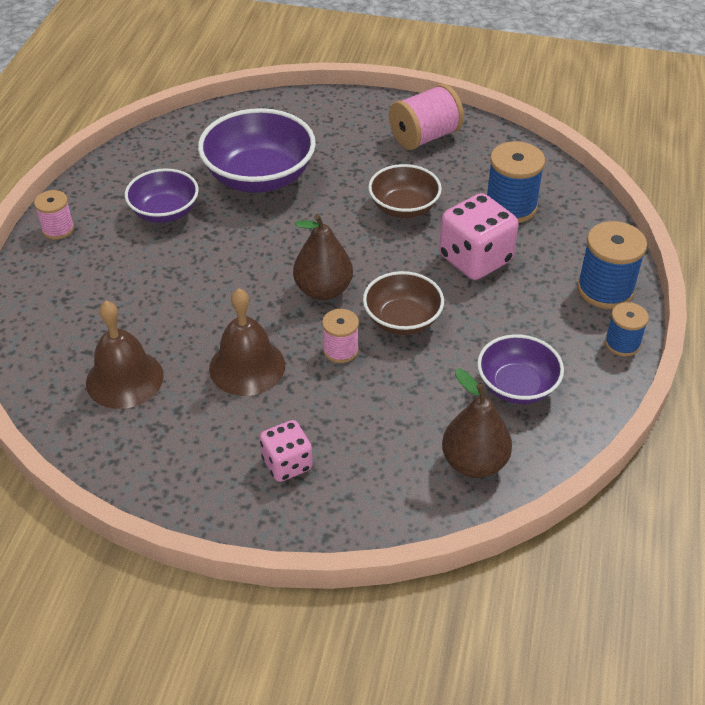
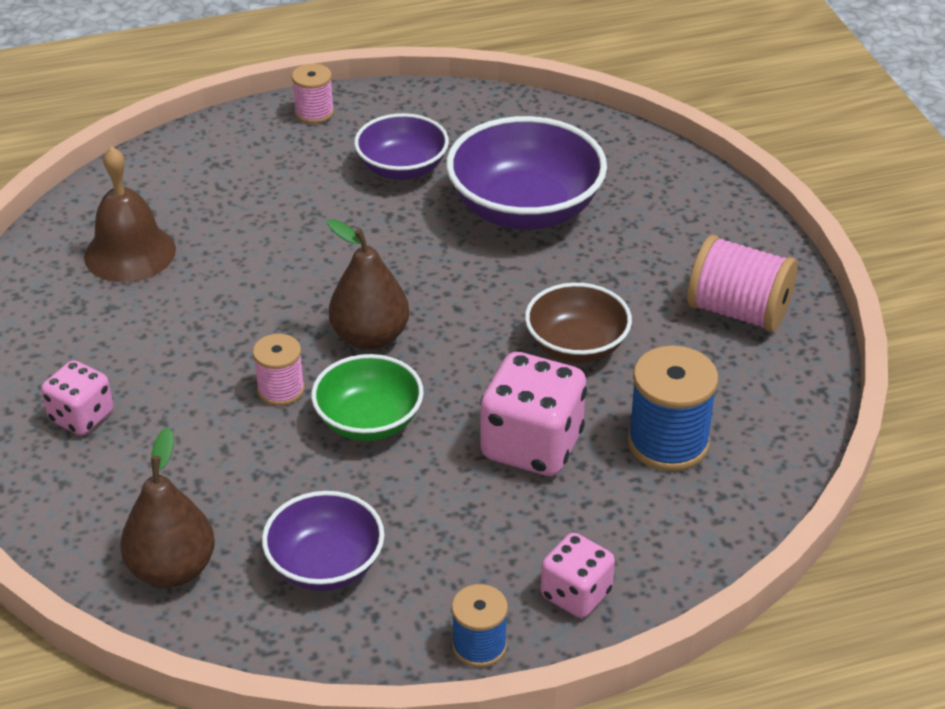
camera: 60 degrees right, 5 degrees down
brown bell [209,288,285,396] -> none
brown bowl [363,271,444,335] -> green bowl [311,354,424,441]
blue spool [577,221,647,309] -> pink dice [541,533,615,618]

